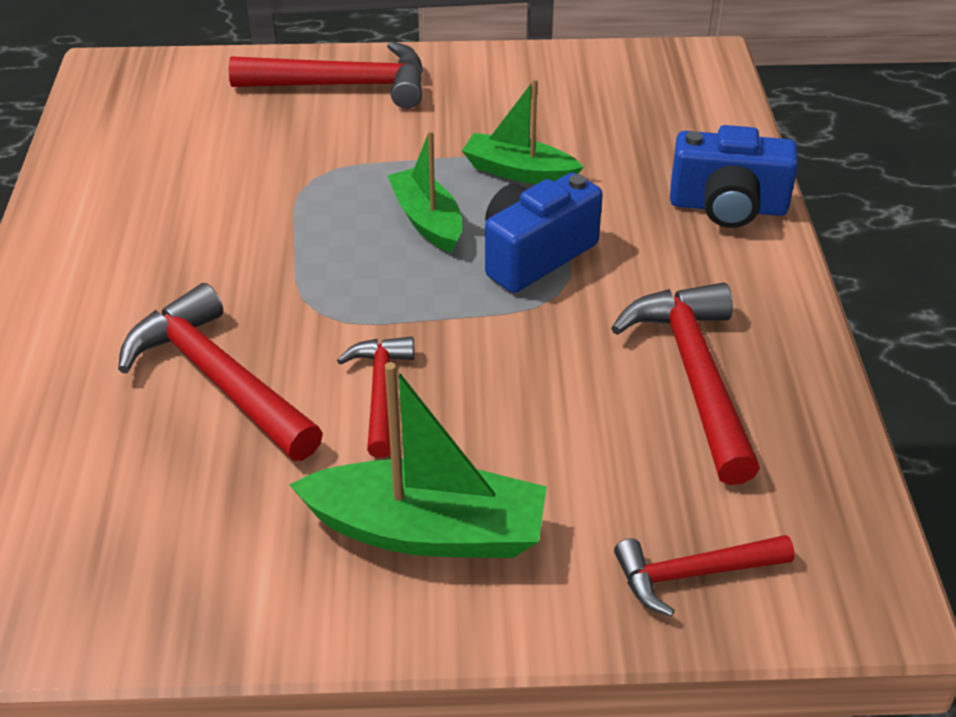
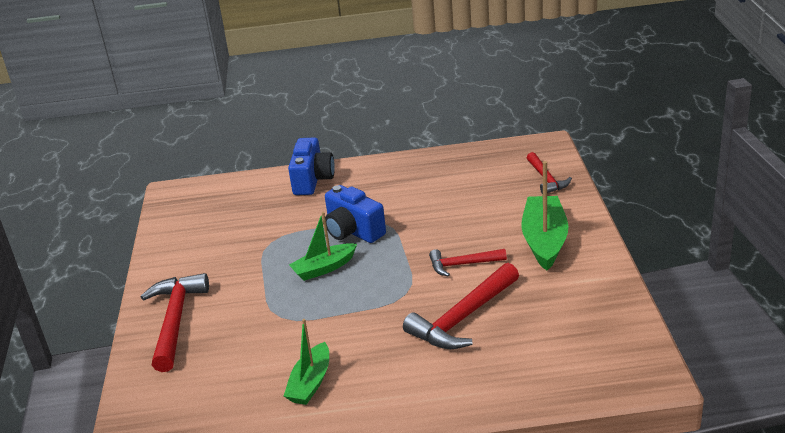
camera: 90 degrees left, 10 degrees down
green boat [462,78,584,184] -> green boat moved to [284,319,329,405]
red hammer [611,282,760,485] -> none

